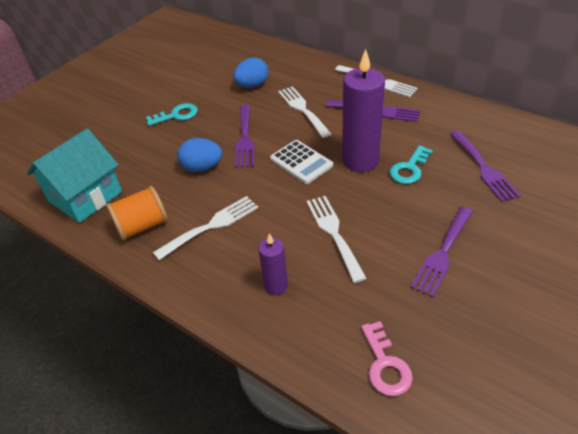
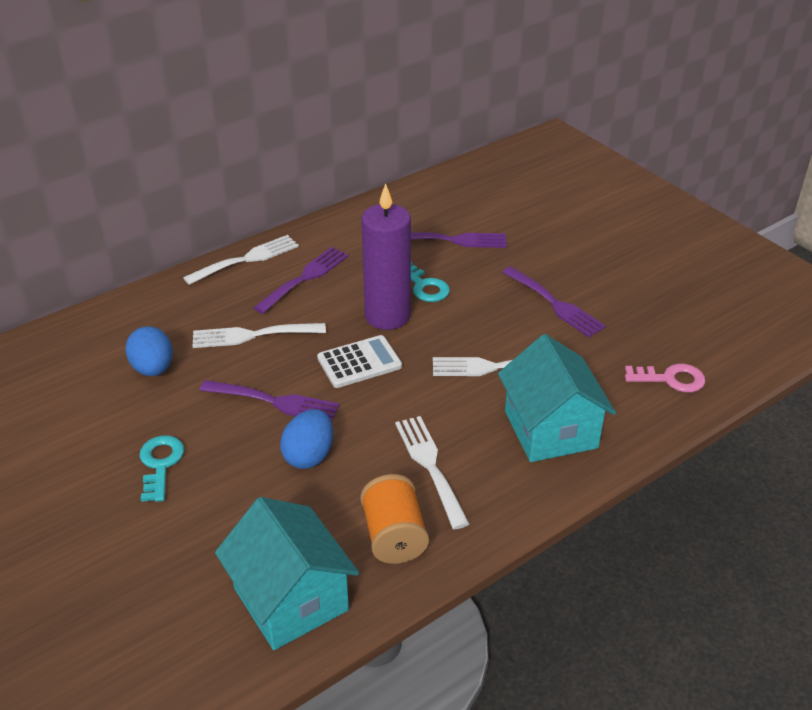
camera: 75 degrees left, 5 degrees down
purple candle [258,233,288,295] -> turquoise house [498,334,616,462]

